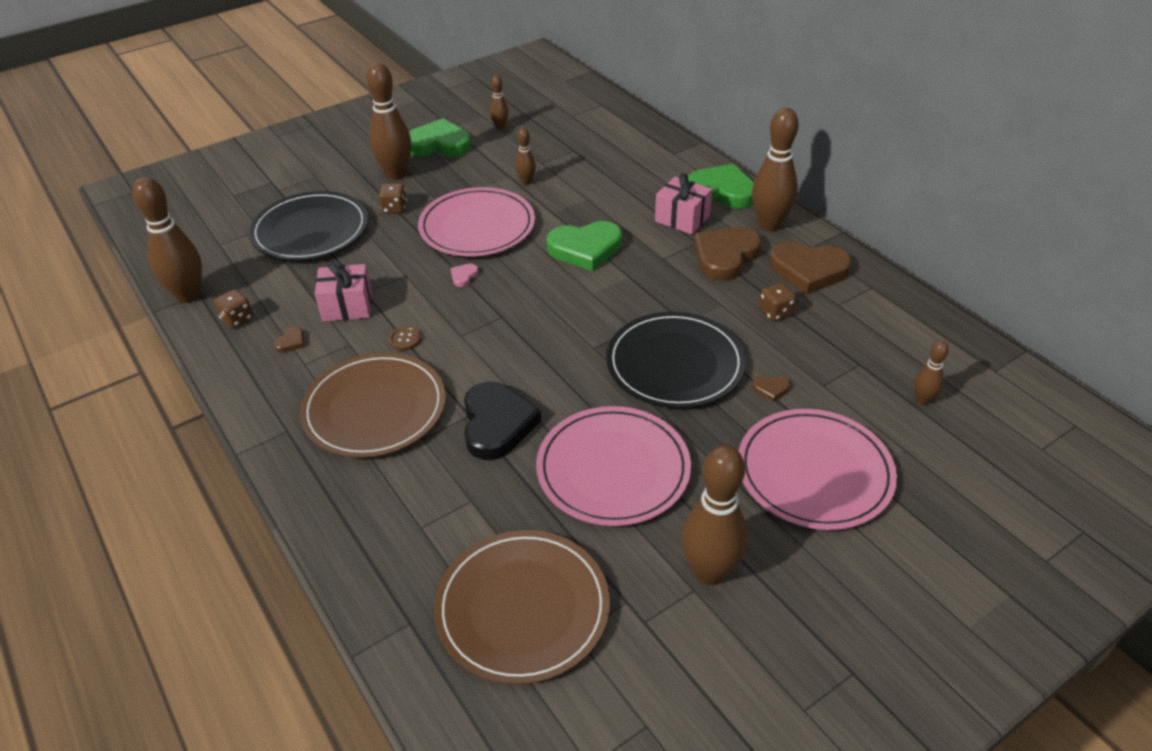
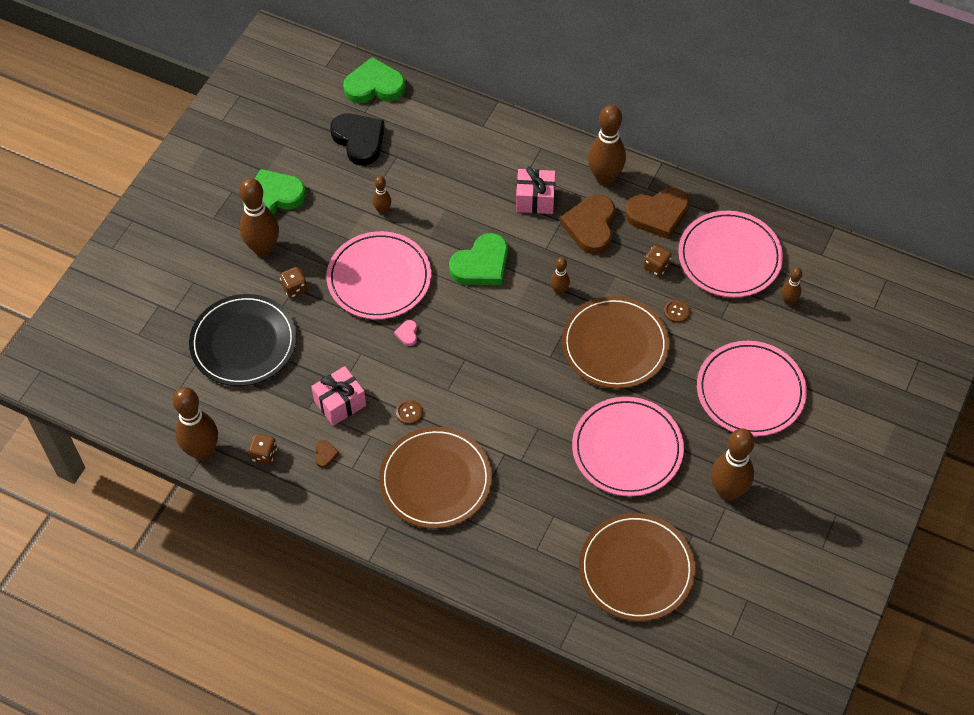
camera: 30 degrees left, 15 degrees up
black heart [464,382,541,460] -> black heart moved to [330,114,385,166]
brown bowling pin [490,76,509,129] -> brown bowling pin moved to [550,257,570,295]
black plate [606,312,746,408] -> brown plate [562,296,669,389]
green heart [688,164,754,209] -> green heart moved to [343,57,406,103]
brown heart [752,376,790,402] -> none
none -> brown button [664,299,690,323]
none -> pink plate [678,211,783,297]

